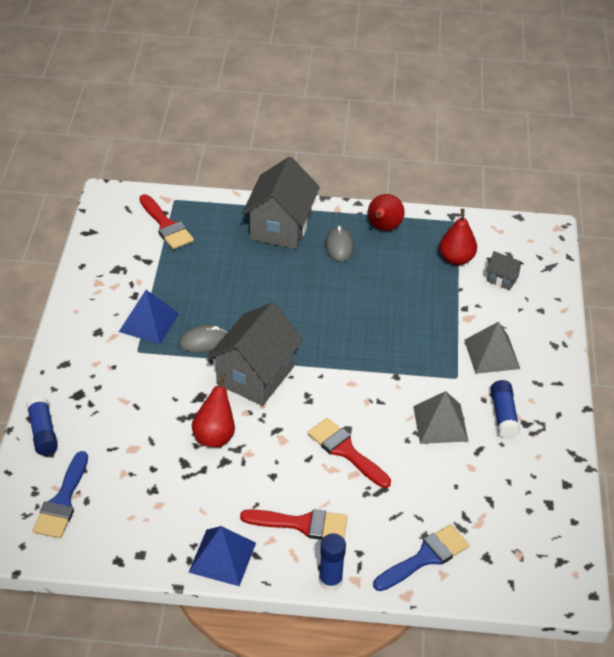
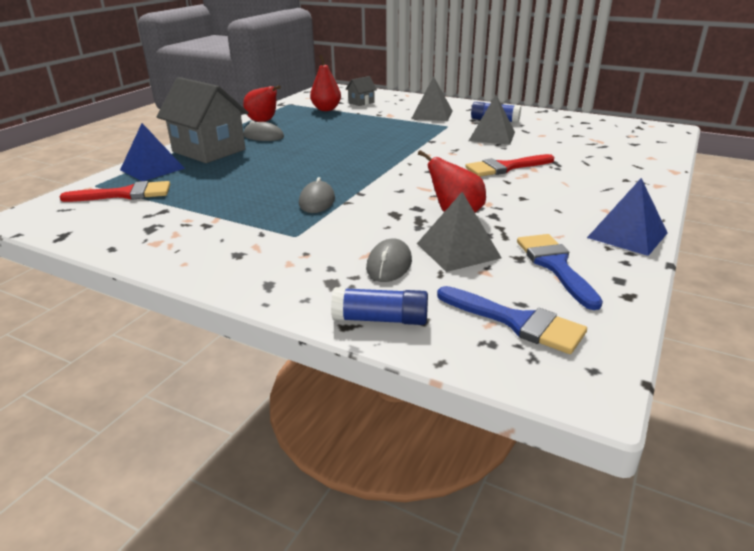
camera: 65 degrees left, 15 degrees down
blue pyramid [119,290,179,344] -> blue pyramid moved to [120,123,185,181]
grey house [207,302,303,406] -> none
red brush [240,509,347,540] -> none
blue glue stick [319,533,346,591] -> none
blue brush [373,524,469,591] -> blue brush moved to [517,234,603,310]
none -> grey mouse [366,238,412,282]
none -> grey pyramid [417,192,502,272]

